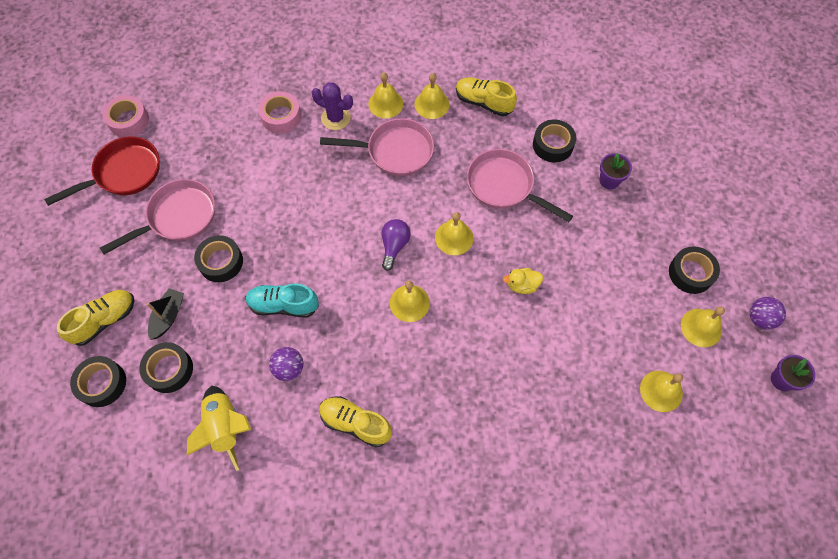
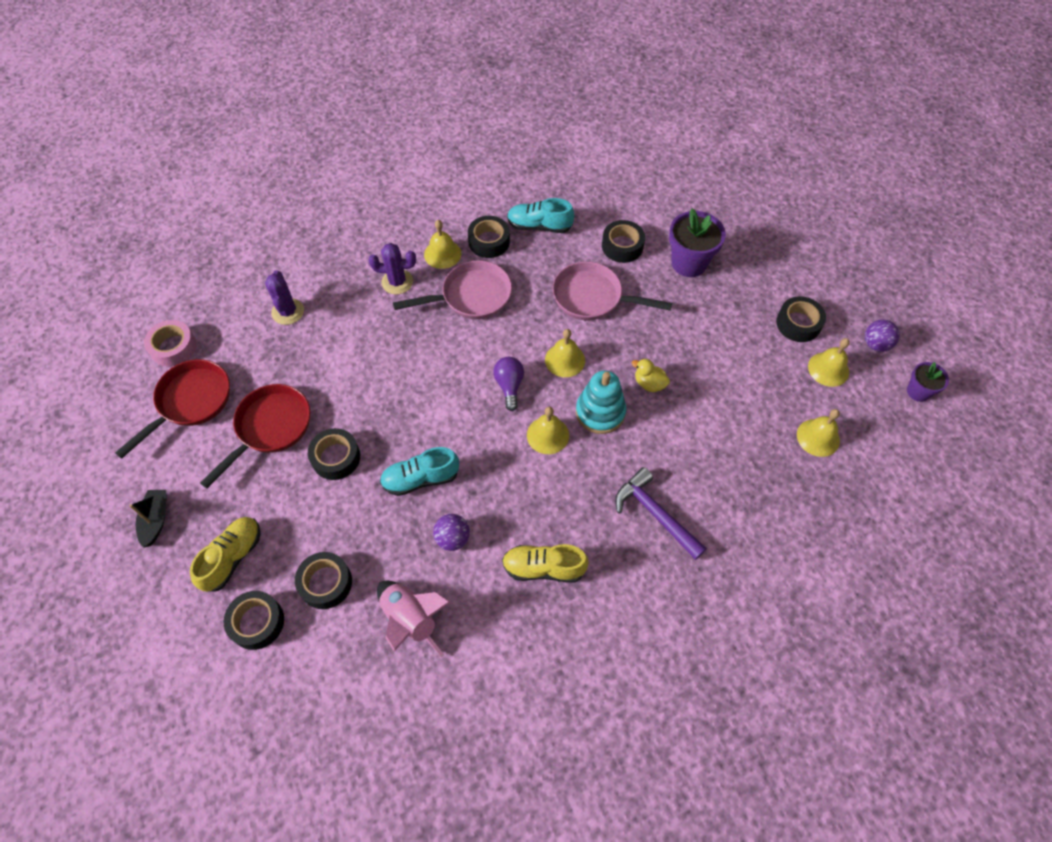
camera: 20 degrees left, 5 degrees down
pink pan [100,179,215,254] -> red pan [200,384,310,488]
black boat [146,288,184,340] -> black boat moved to [129,490,166,548]
yellow rocket [187,386,251,471] -> pink rocket [377,581,450,657]
pink tape [258,91,301,133] -> none
yellow bell [414,73,450,119] -> black tape [468,216,510,258]
yellow shoe [456,77,517,116] -> turquoise shoe [507,198,574,233]
yellow duck [503,268,543,294] -> yellow duck turned 60 degrees clockwise [631,358,670,392]
purple flower pot [600,153,632,189] -> purple flower pot [669,208,726,277], size x1.73
none -> purple cactus [265,270,304,325]
none -> turquoise stacking toy [576,371,626,434]
none -> purple hammer [615,467,707,560]

